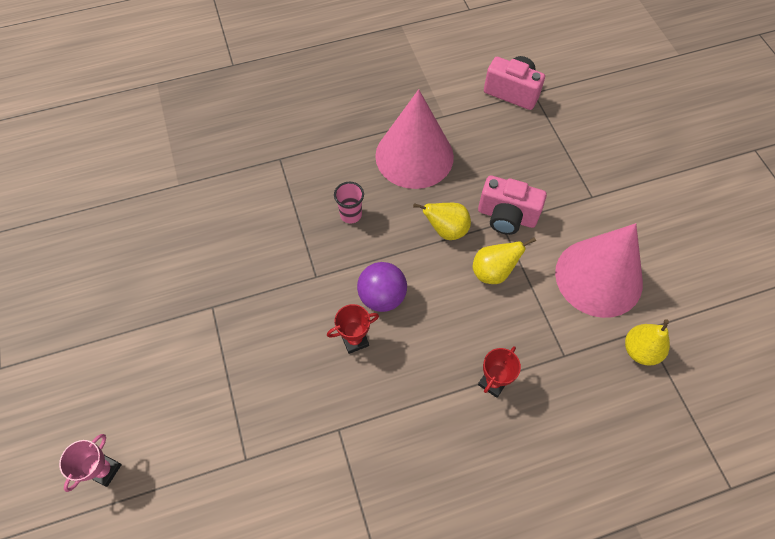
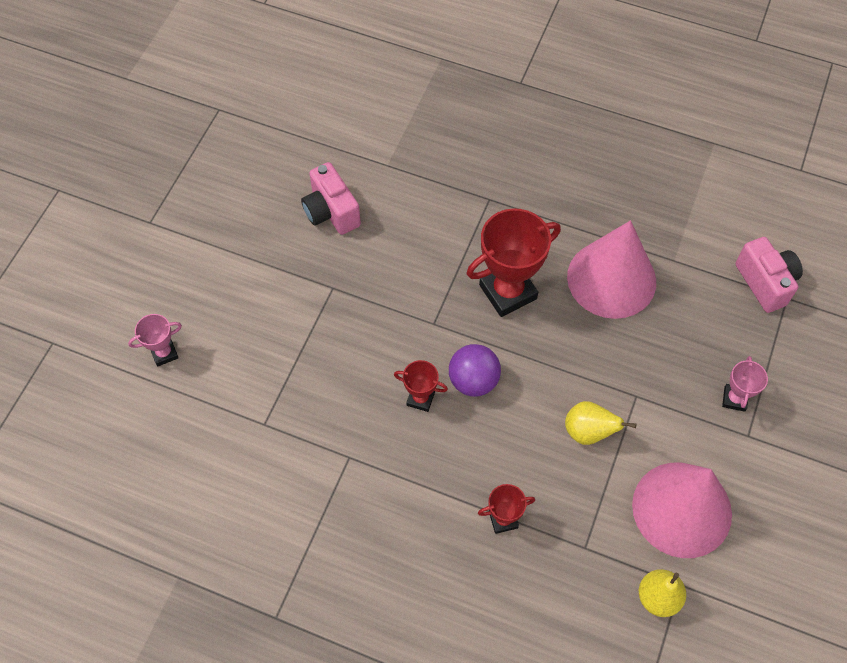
camera: 40 degrees right, 0 degrees up
pink cup [334,182,364,224] -> red trophy [467,208,561,317]
yellow pear [413,203,471,240] -> none
pink camera [478,176,547,235] -> pink camera moved to [301,162,361,235]
none -> pink trophy [722,356,768,412]

